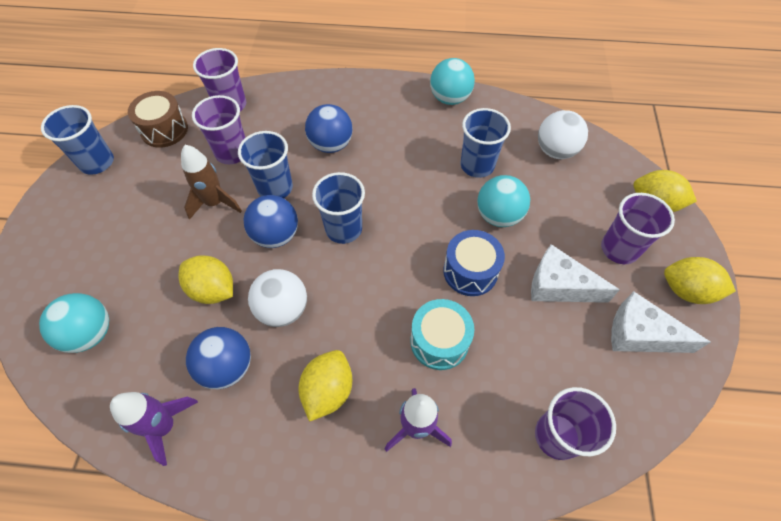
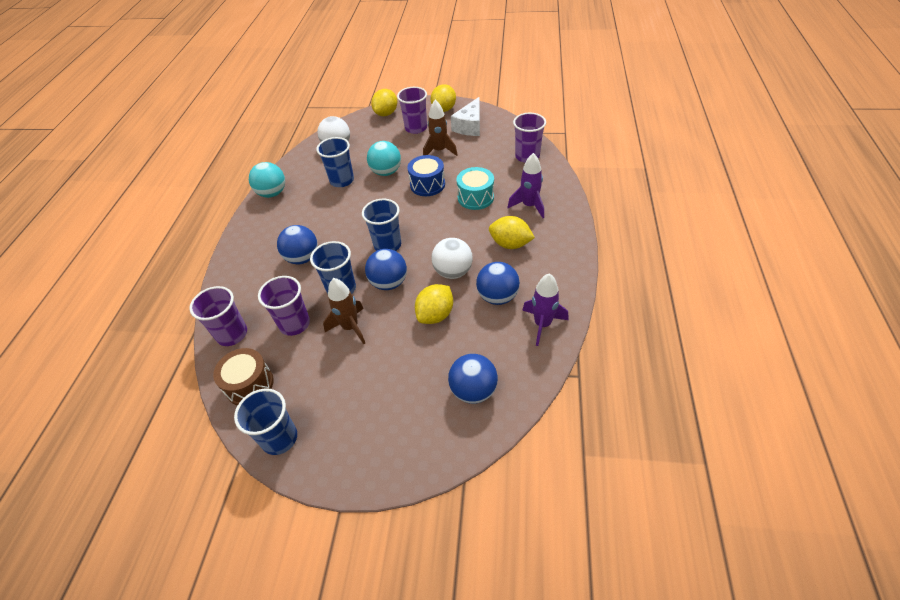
camera: 85 degrees left, 10 degrees down
turquoise ball [39,293,109,353] -> blue ball [448,354,498,404]
white cheese [531,244,620,303] -> brown rocket [423,100,458,156]

